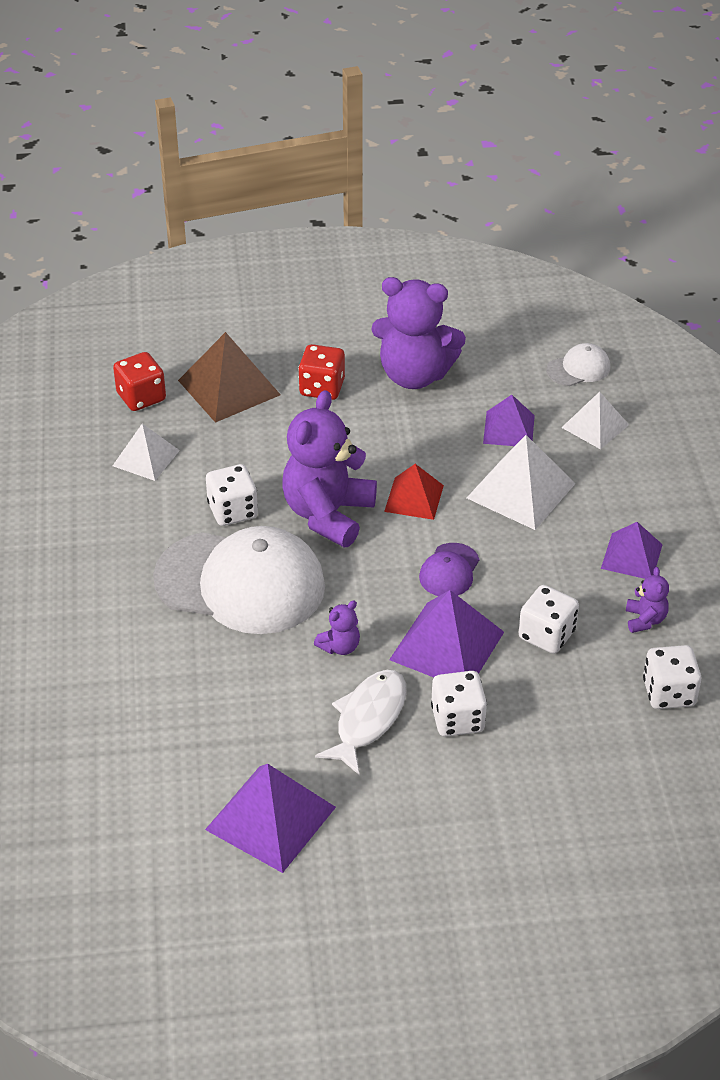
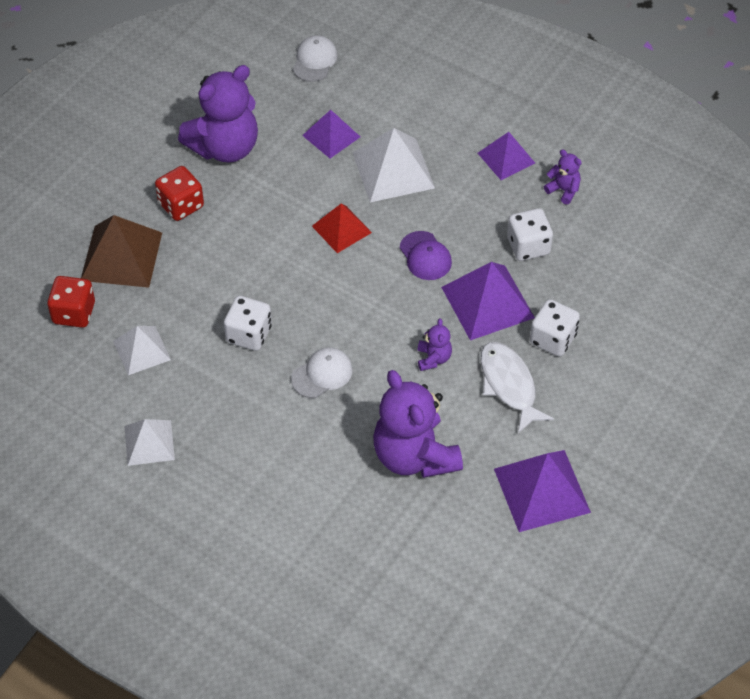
camera: 50 degrees left, 10 degrees up
white cap [153,526,325,634] -> white cap [291,347,353,398], size x0.43
purple teddy bear [282,390,377,547] -> purple teddy bear moved to [373,370,463,478]
white pyramid [561,392,629,449] -> white pyramid moved to [124,419,175,466]
white dice [643,645,701,709] -> none

